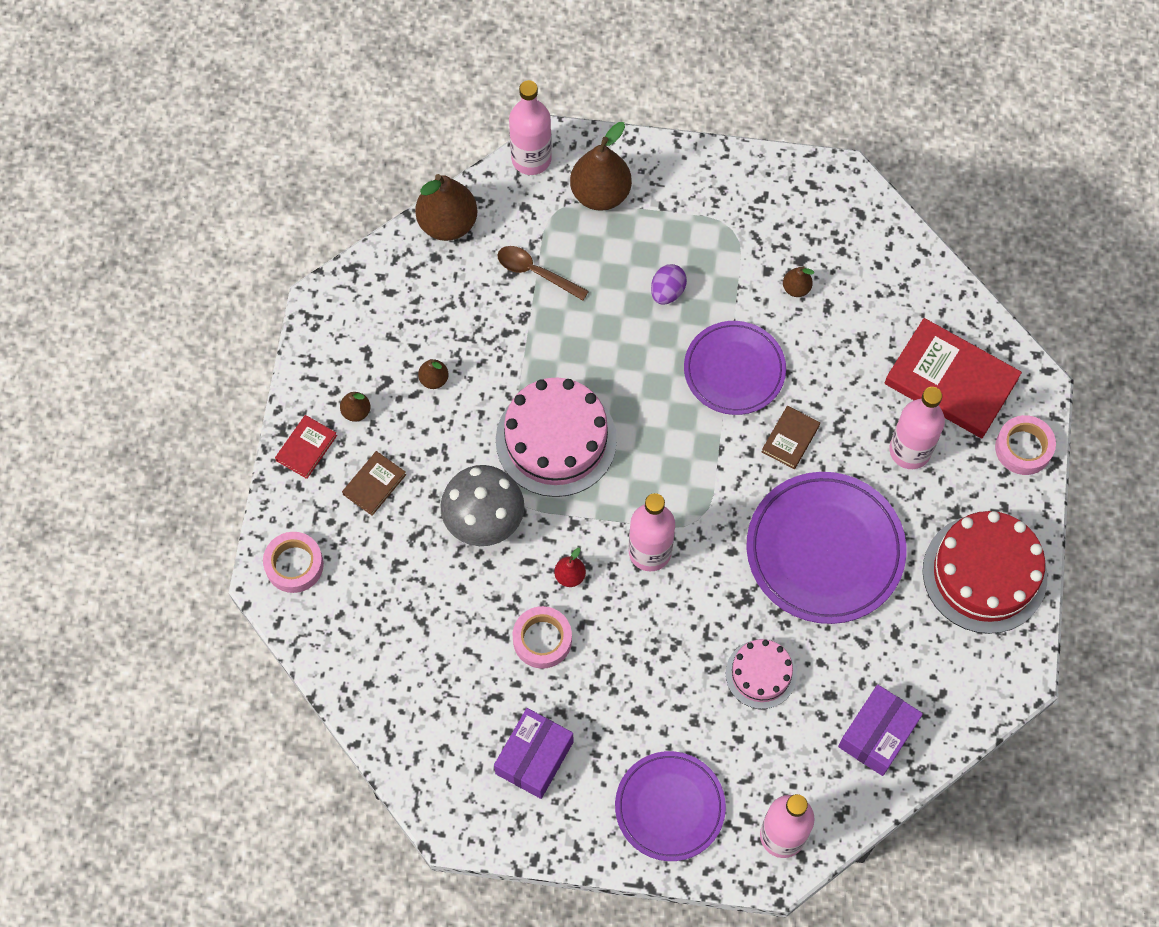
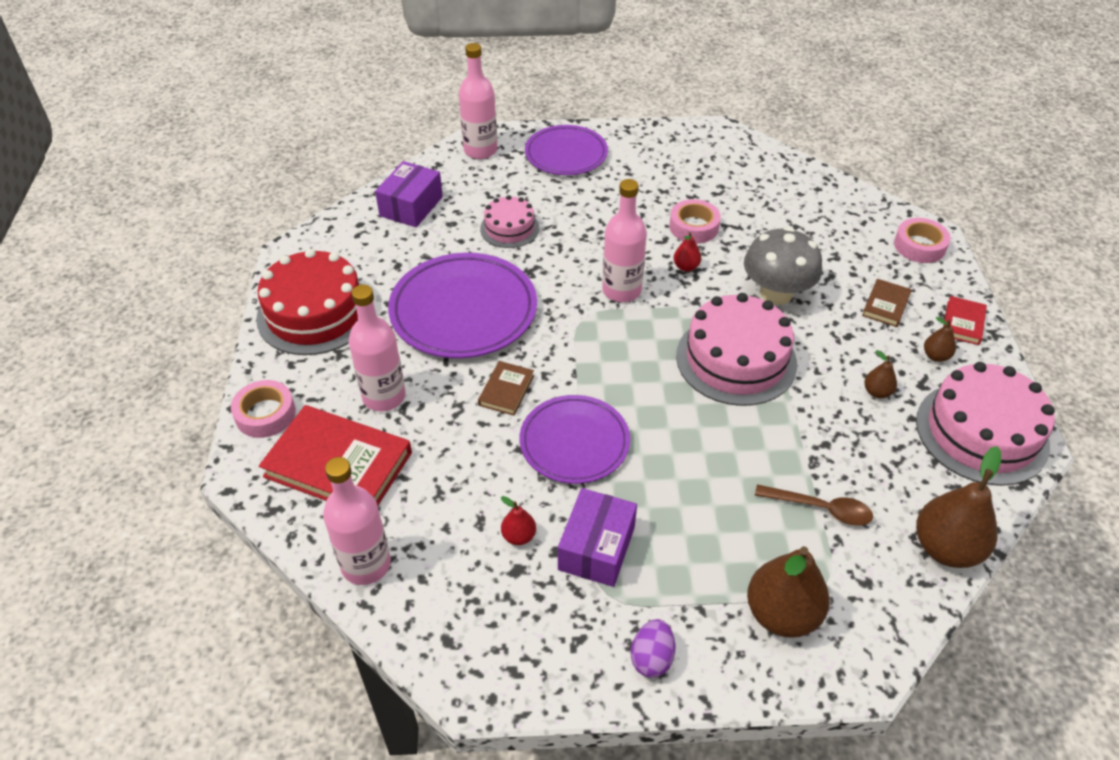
camera: 170 degrees right, 20 degrees down
purple box [494,708,573,799] -> purple box moved to [558,488,637,587]
pink bottle [509,80,552,175] -> pink bottle moved to [323,457,391,585]
purple egg [651,264,687,305] -> purple egg moved to [631,619,676,678]
brown pear [783,266,814,297] -> red pear [501,496,536,545]
none -> pink cake [916,362,1055,486]

